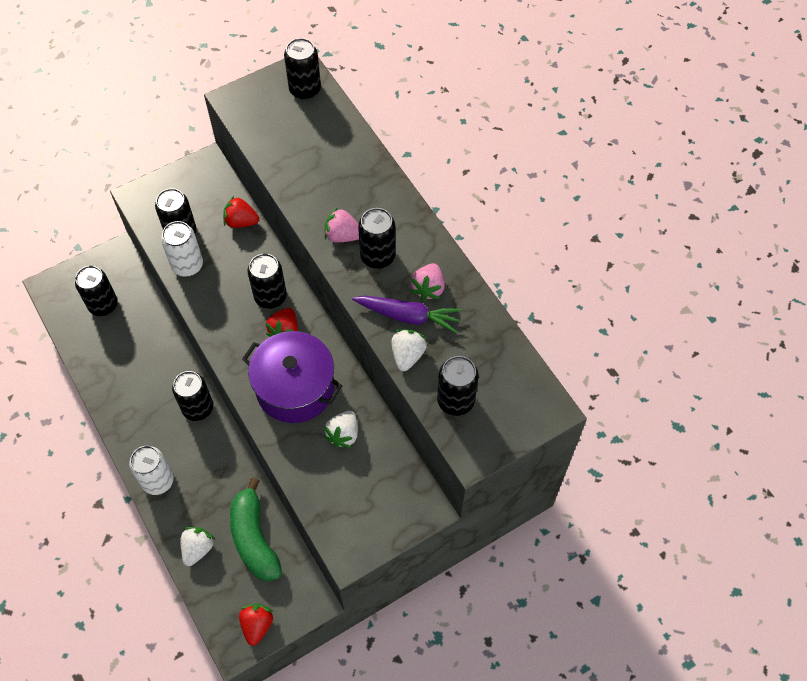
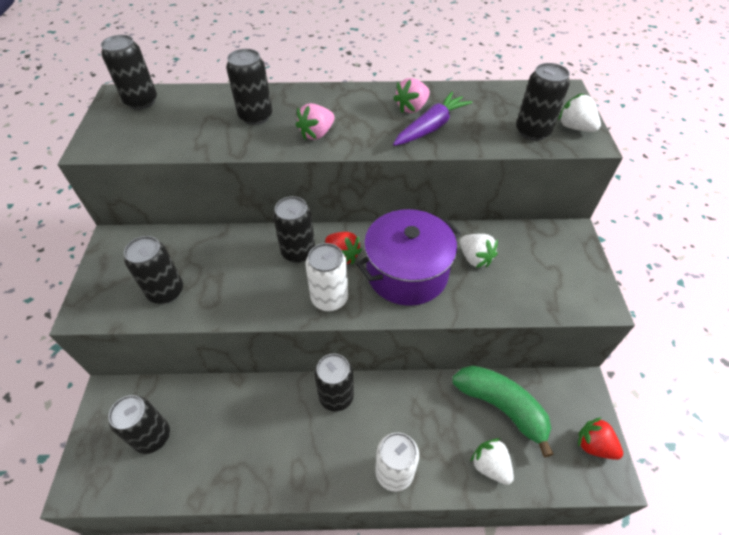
camera: 60 degrees left, 10 degrees down
white can [161,221,203,277] -> white can moved to [305,243,348,311]
red strawberry [223,196,259,228] -> none
green banana [230,478,282,581] -> green banana turned 150 degrees counterclockwise [452,365,553,457]
black can [358,208,396,269] -> black can moved to [226,49,272,125]
white strawberry [391,329,427,371] -> white strawberry moved to [558,93,601,132]
pink strawberry [410,263,445,301] -> pink strawberry turned 90 degrees clockwise [393,78,430,113]

